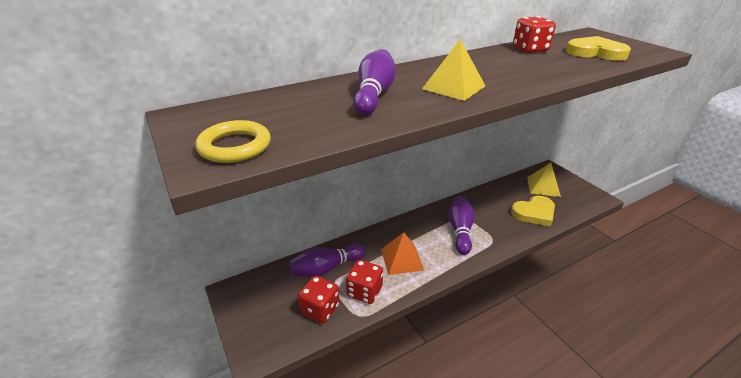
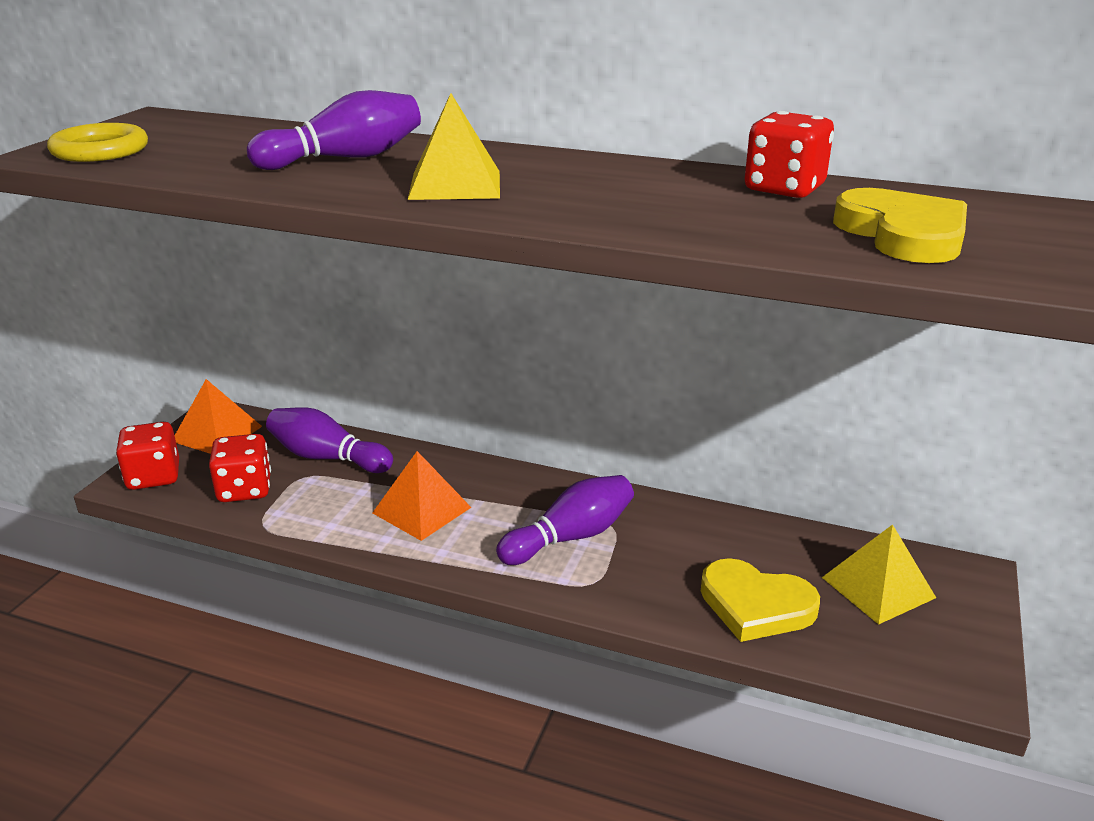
camera: 50 degrees right, 5 degrees down
red dice [346,260,383,304] -> red dice moved to [116,422,179,490]
none -> orange pyramid [175,379,262,454]

